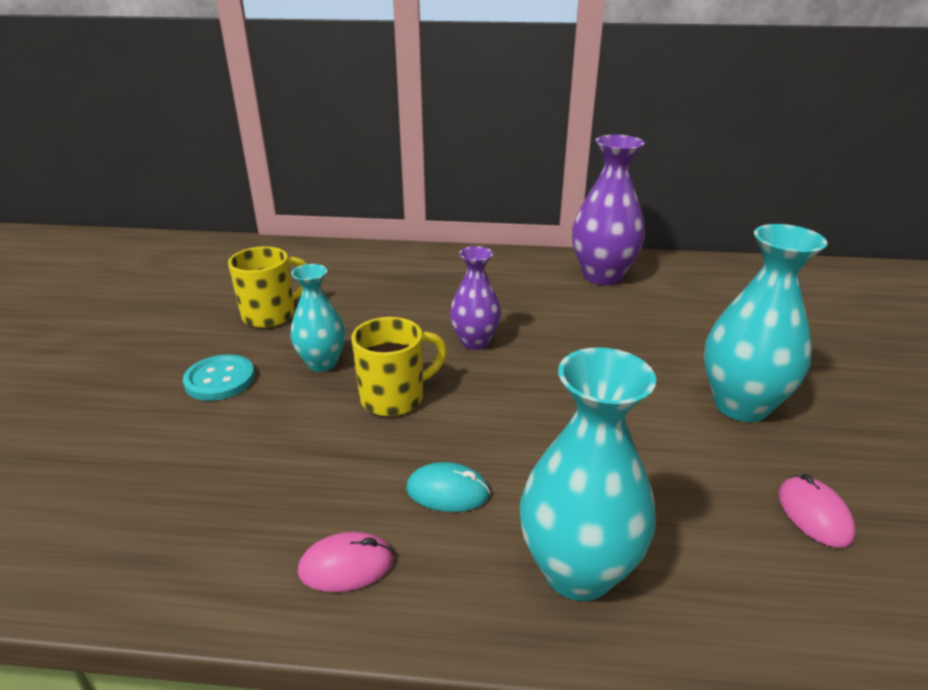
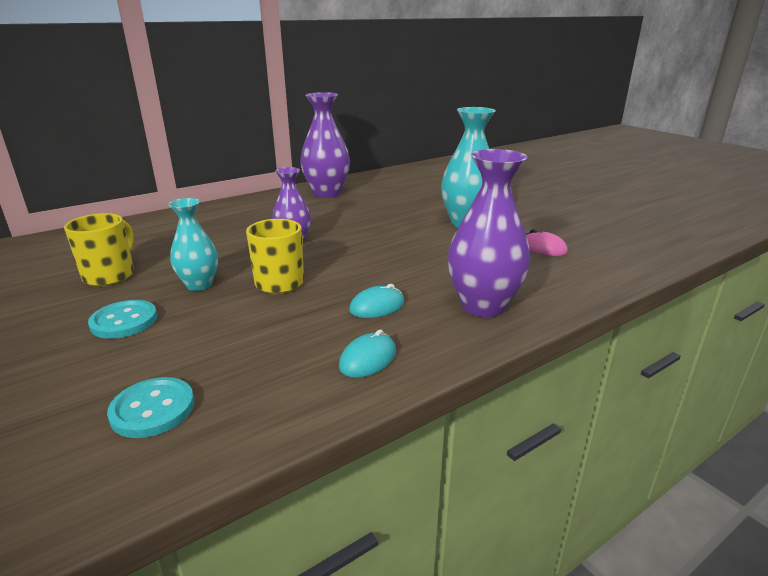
camera: 40 degrees left, 5 degrees down
pink mouse [298,532,394,592] -> turquoise mouse [339,329,396,378]
turquoise vase [520,347,656,601] -> purple vase [448,149,530,317]
none -> turquoise button [107,377,194,438]

